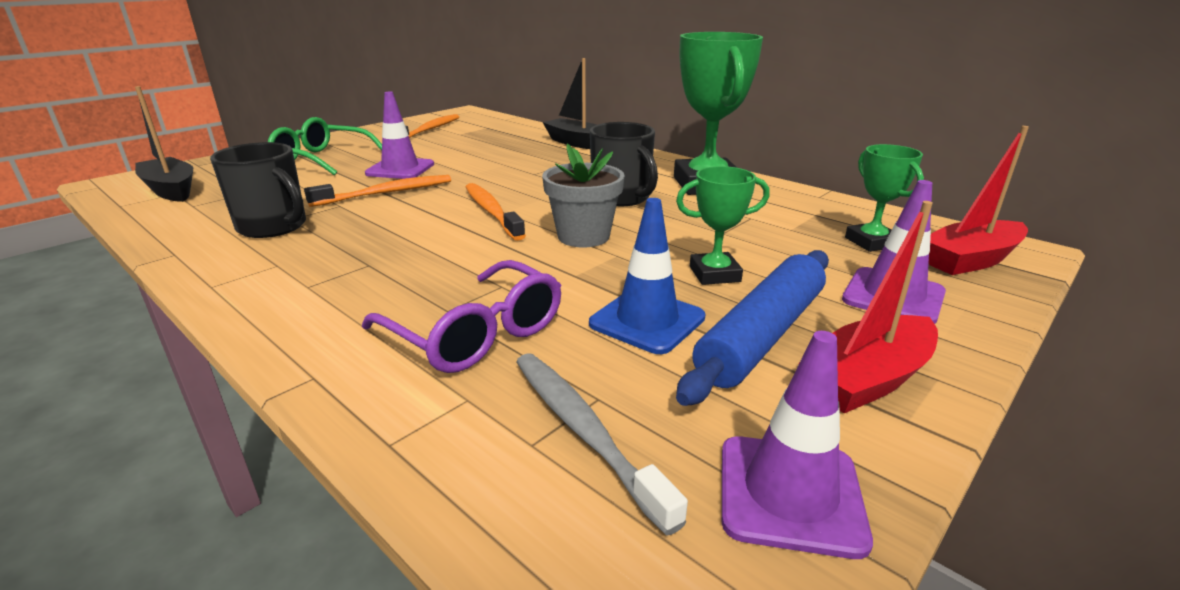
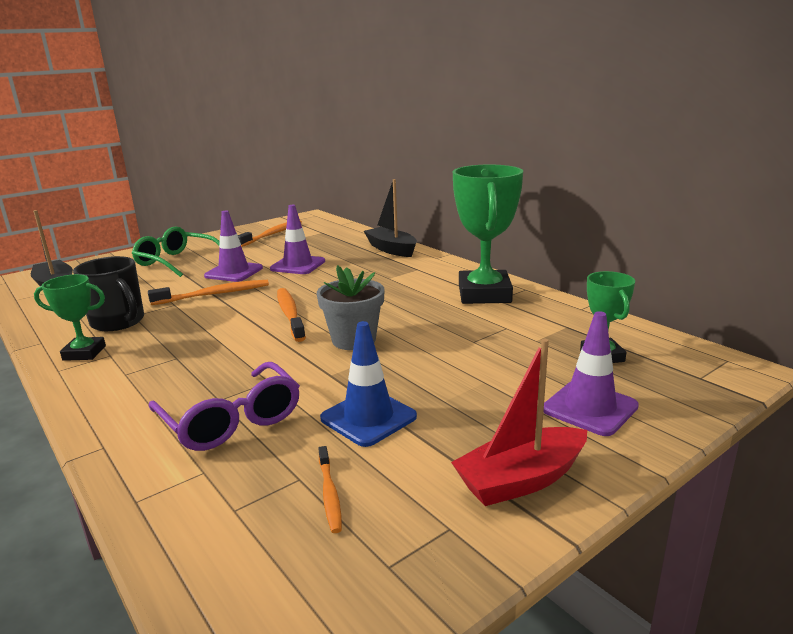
camera: 10 degrees right, 5 degrees down
grey toothbrush [516,353,688,536] -> none
black mug [590,122,658,206] -> none
green trophy [676,166,770,285] -> green trophy moved to [34,274,106,361]
blue rolling pin [676,250,829,406] -> none
purple traffic cone [722,331,873,559] -> purple traffic cone moved to [270,205,325,274]
red boat [929,126,1029,275] -> none
none -> orange toothbrush [318,446,342,533]

